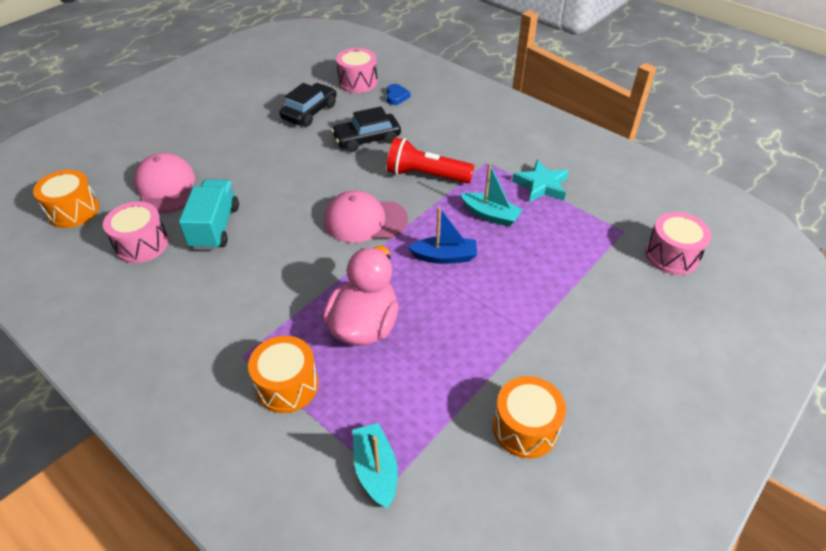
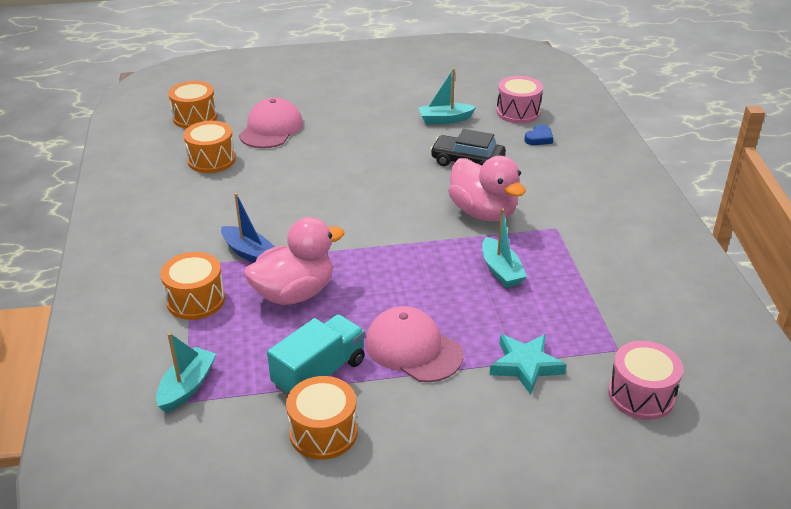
camera: 40 degrees right, 10 degrees down
pink drum [103,201,169,263] -> orange drum [183,121,236,173]
turquoise truck [179,179,239,250] -> turquoise truck moved to [267,314,365,396]
black car [279,83,337,126] -> turquoise boat [418,68,476,124]
pink cap [324,190,408,243] -> pink cap moved to [365,306,463,382]
red flashlight [387,137,474,183] -> pink duck [448,156,526,221]
blue boat [408,207,477,264] -> blue boat moved to [221,193,275,263]
turquoise star [512,160,569,202] -> turquoise star moved to [489,334,567,395]

